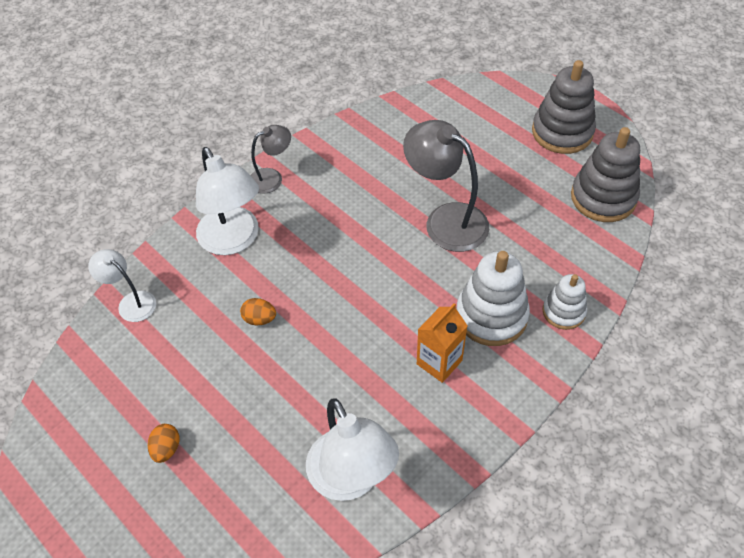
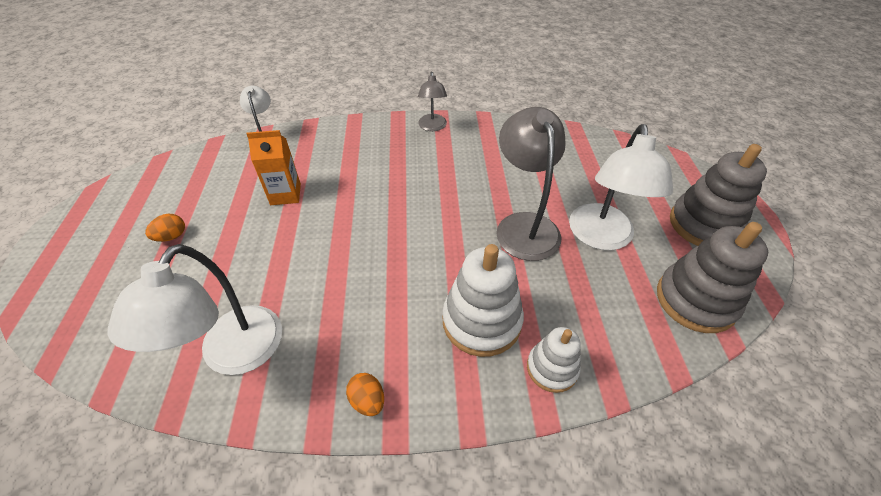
camera: 40 degrees right, 5 degrees down
white lamp [196,147,259,255] -> white lamp moved to [569,124,673,250]
orange egg [240,298,276,325] -> orange egg moved to [346,373,384,416]
grey lamp [250,125,291,194] -> grey lamp turned 75 degrees clockwise [418,72,447,131]
orange carton [417,303,468,383] -> orange carton moved to [246,130,301,205]

